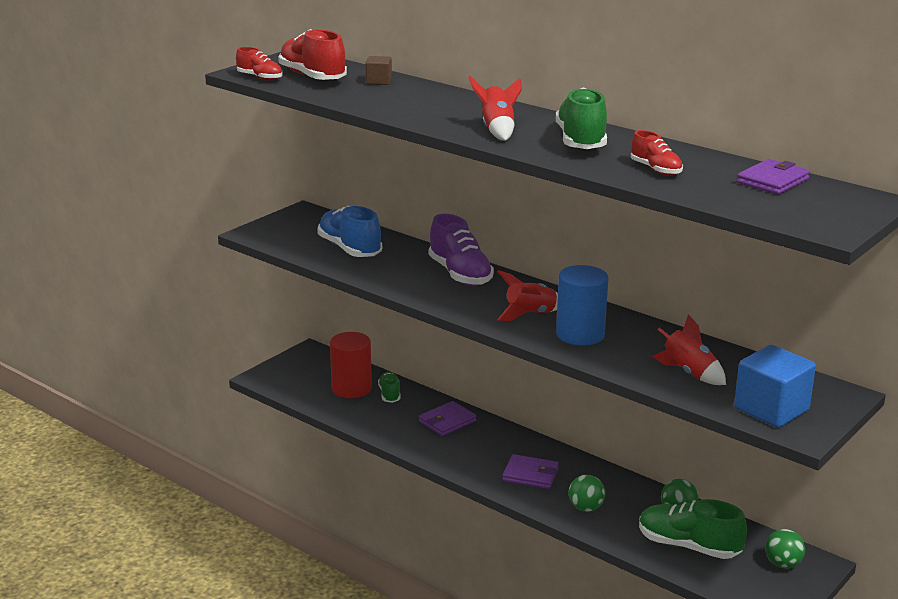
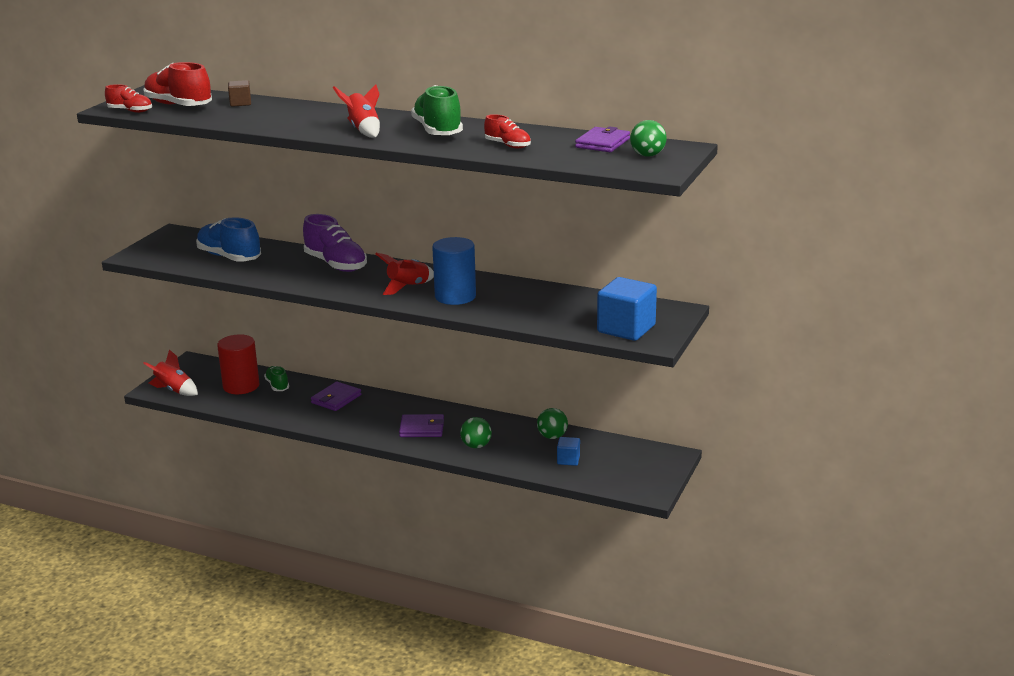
camera: 15 degrees left, 0 degrees up
green shoe [639,499,747,559] -> blue cube [557,437,580,466]
red rocket [652,314,726,385] -> red rocket moved to [143,349,198,396]
green ball [765,529,805,569] -> green ball moved to [630,120,667,157]

